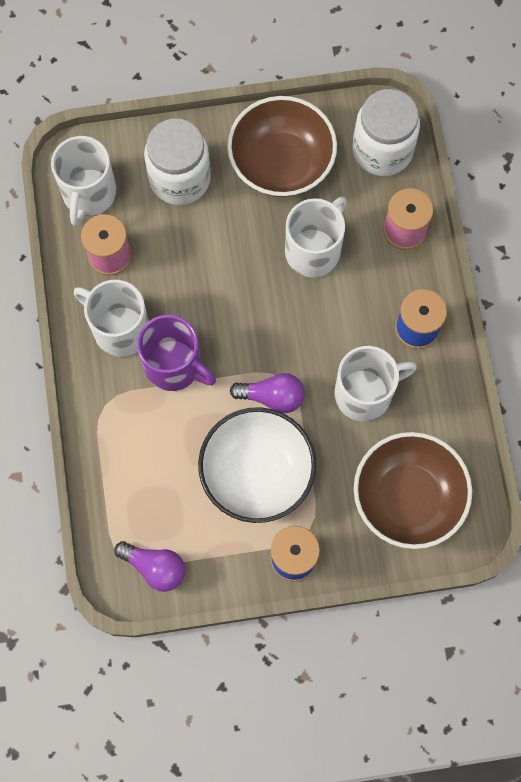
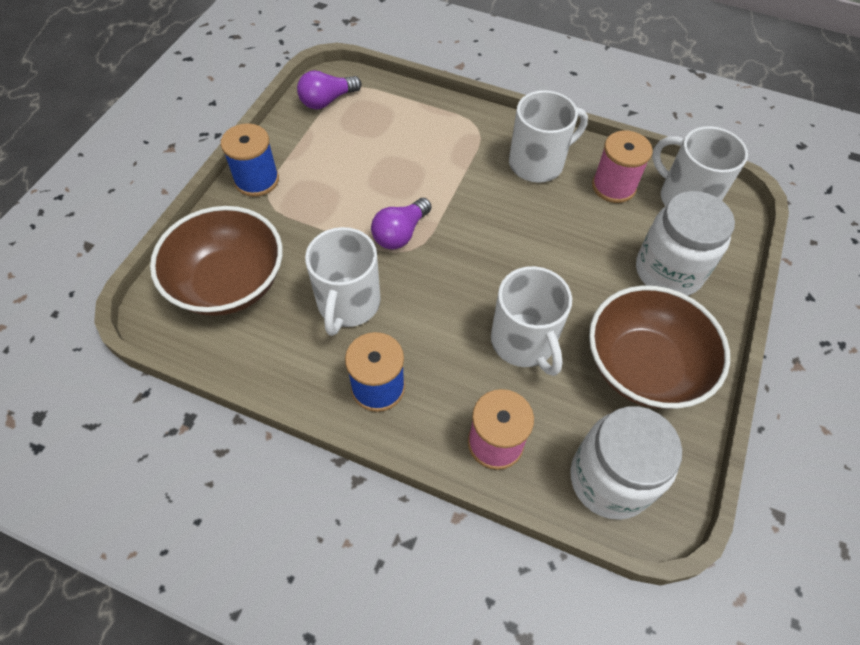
camera: 120 degrees right, 15 degrees down
purple mug [137,315,216,391] -> none
white bowl [198,407,316,523] -> none

